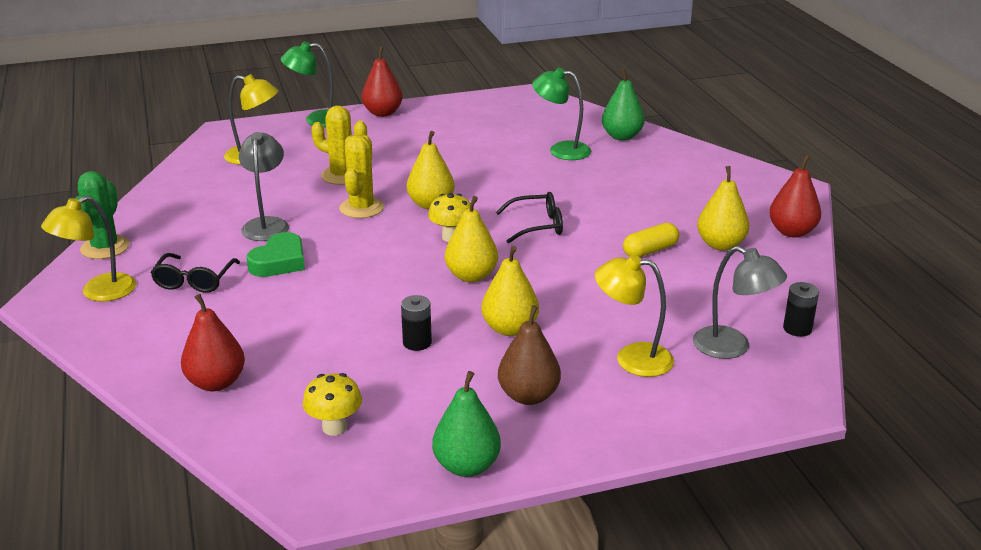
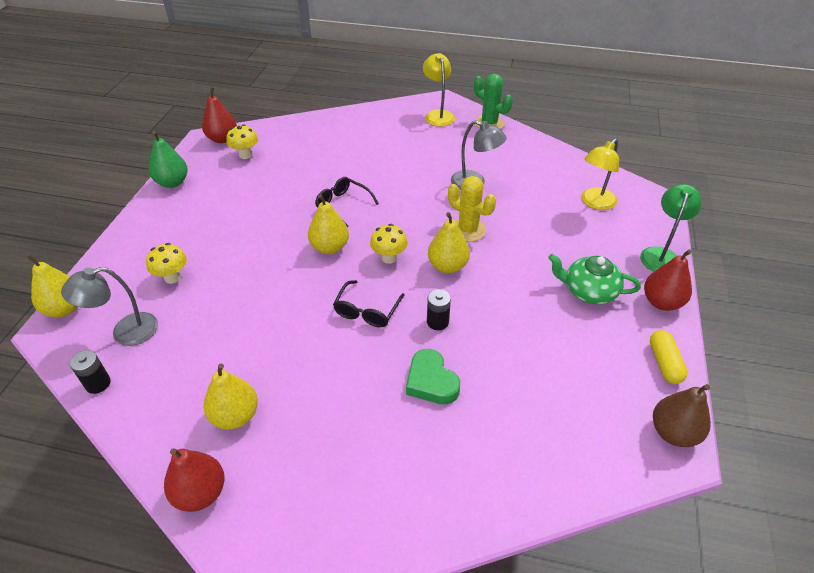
camera: 120 degrees right, 15 degrees up
black glasses [150,253,240,293] -> black glasses moved to [315,177,379,228]
red pear [181,294,245,391] -> red pear moved to [202,87,237,143]
green heart [246,232,305,277] -> green heart moved to [406,349,460,405]
yellow cactus [311,106,367,185] -> none
black battery [401,295,432,351] -> black battery moved to [427,289,451,330]
yellow pear [481,246,539,336] -> yellow pear moved to [26,254,78,317]
brown pear [498,305,561,405] -> brown pear moved to [653,384,711,447]
green lamp [532,68,591,160] -> none
yellow lamp [595,255,674,377] -> yellow mushroom [146,243,187,284]
green pear [602,68,645,140] -> none
yellow capsule [623,223,679,257] -> yellow capsule moved to [650,330,688,384]
none -> green teapot [548,254,641,304]

